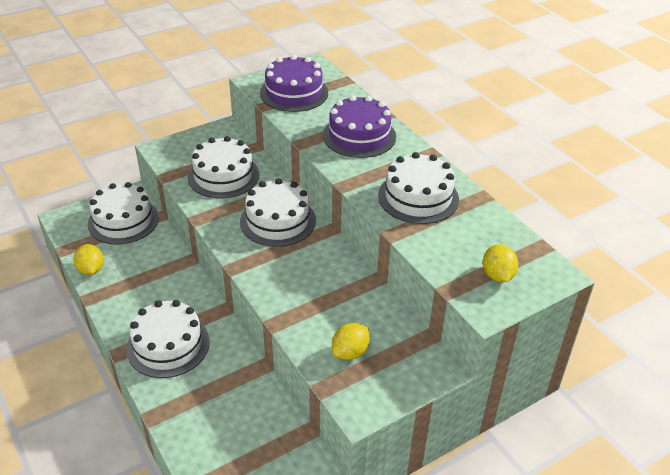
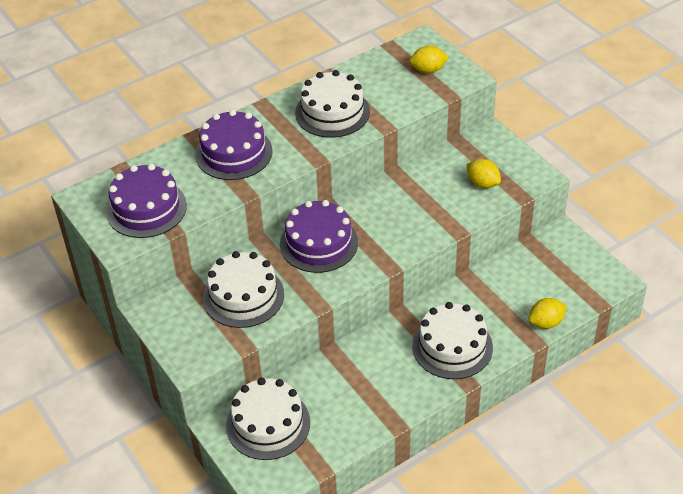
camera: 90 degrees left, 5 degrees up
yellow lemon [74,244,104,275] -> yellow lemon moved to [529,298,567,329]
white cake [240,178,316,247] -> purple cake [280,200,358,273]

